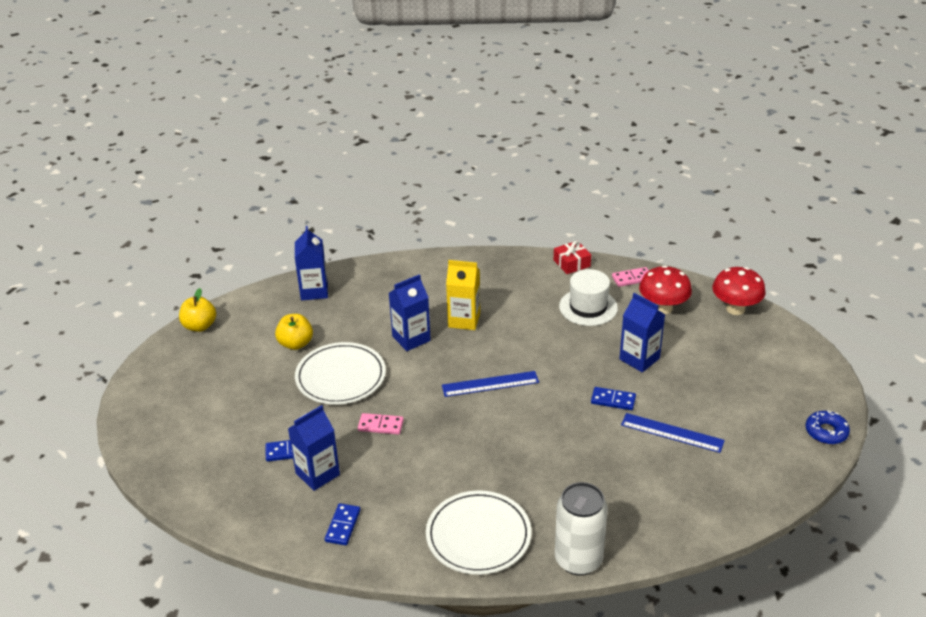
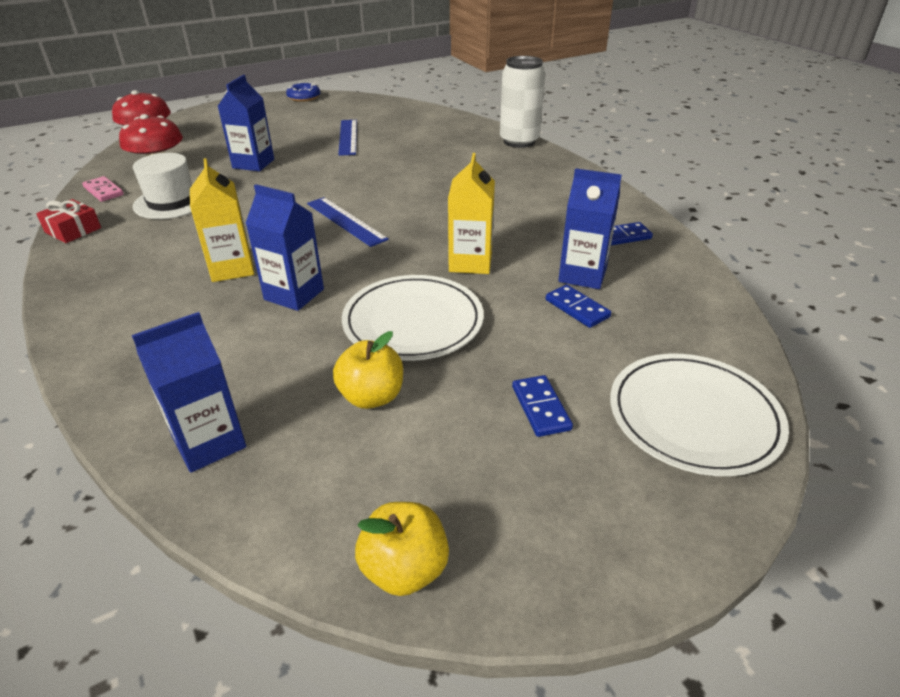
camera: 120 degrees left, 0 degrees up
pink domino [358,413,404,435] -> yellow carton [448,153,495,274]
white plate [426,490,531,575] -> white plate moved to [610,354,789,476]
blue domino [591,387,636,410] -> blue domino moved to [512,375,573,437]

